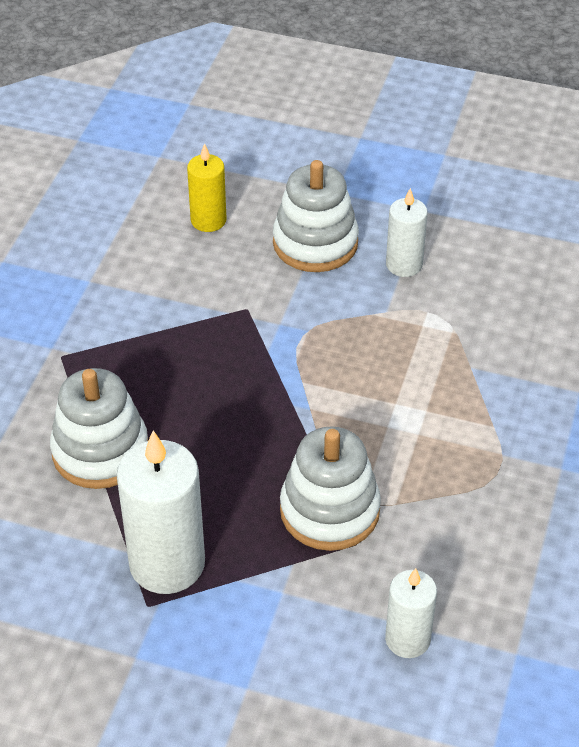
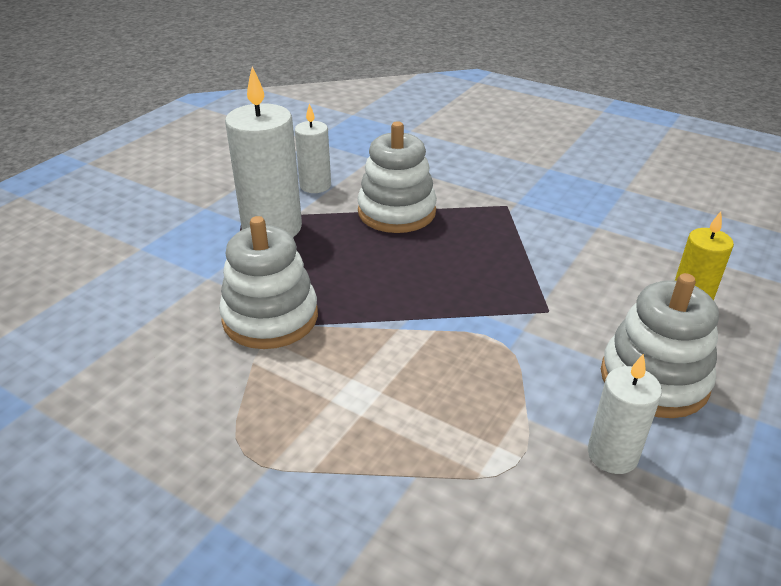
camera: 105 degrees right, 10 degrees down
white candle [385,568,437,658] -> white candle moved to [295,103,331,193]

